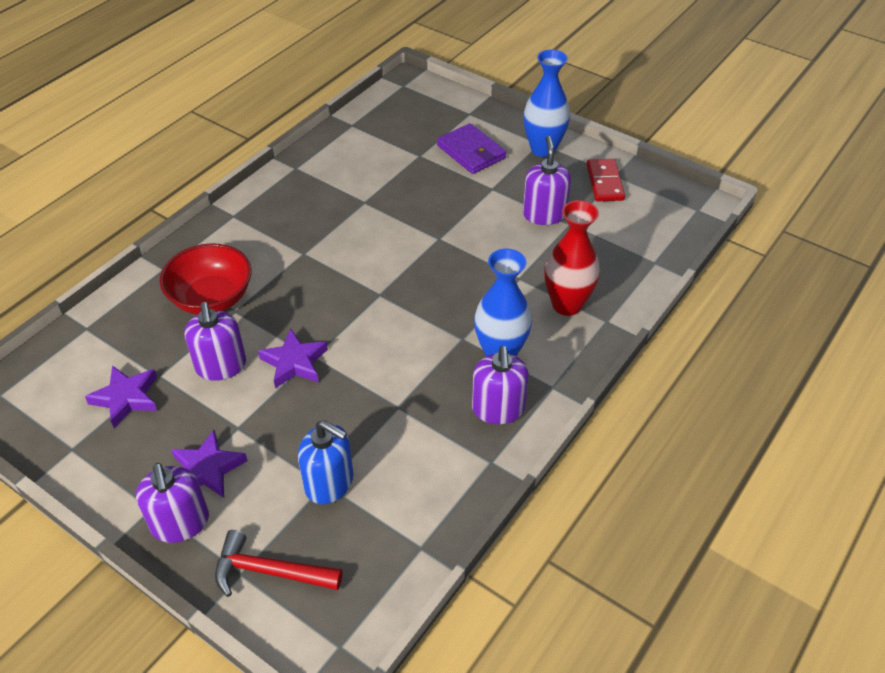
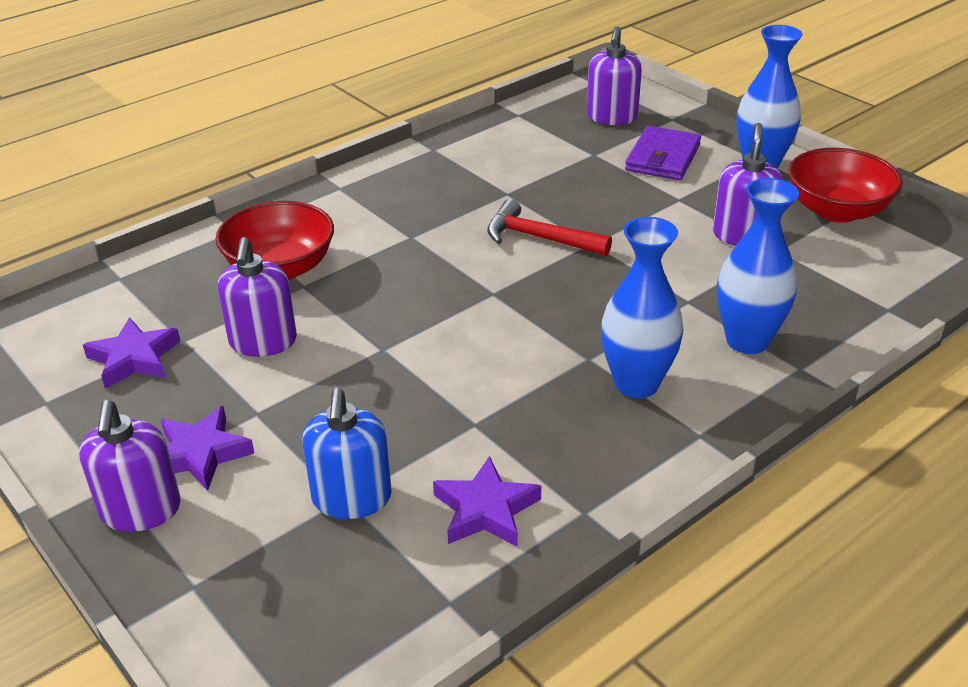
camera: 15 degrees right, 10 degrees down
red hammer [215,530,342,597] -> red hammer moved to [487,199,612,256]
purple star [258,328,328,388] -> purple star moved to [433,456,541,547]
blue soap dispenser [298,420,353,504] -> blue soap dispenser turned 45 degrees clockwise [302,388,392,519]
purple wallet [437,123,506,174] -> purple wallet turned 45 degrees clockwise [625,126,701,180]
purple soap dispenser [472,346,529,424] -> purple soap dispenser moved to [587,26,642,125]
red vase [544,200,600,316] -> blue vase [717,178,799,354]
red domino [587,159,625,201] -> red bowl [788,148,903,223]

